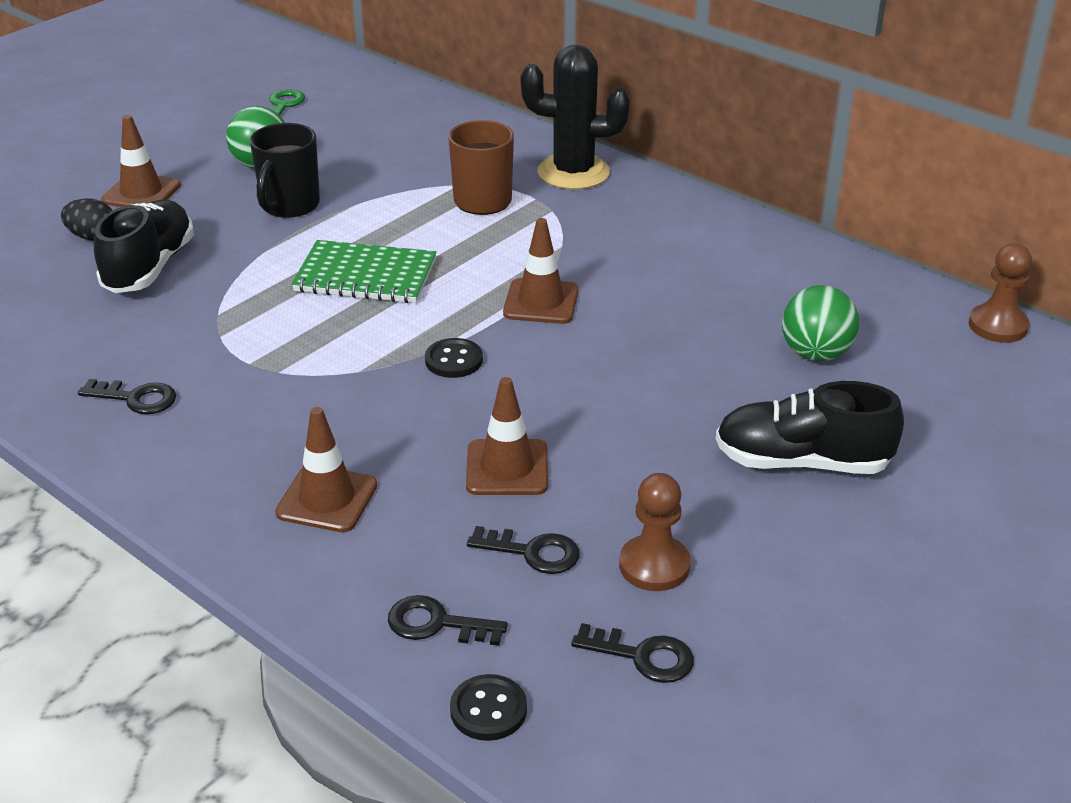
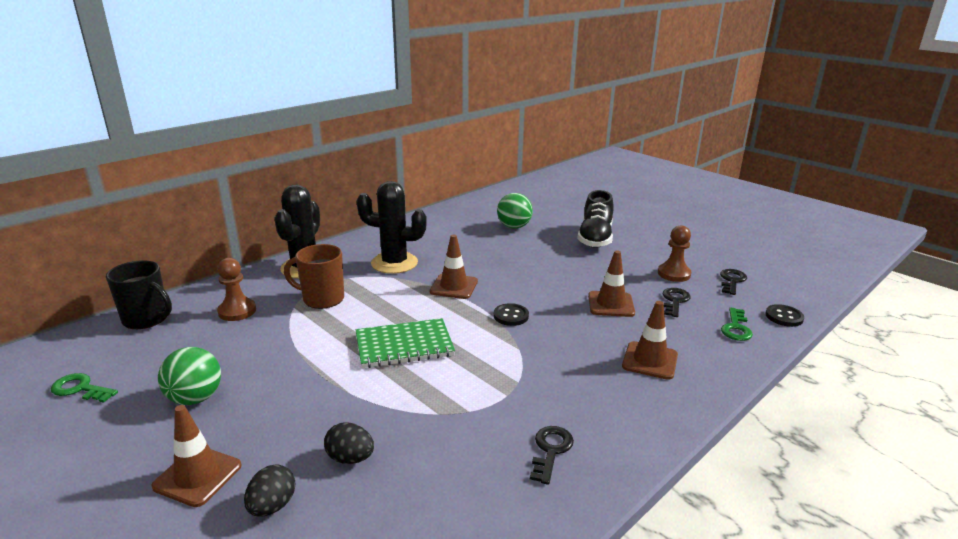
camera: 85 degrees left, 10 degrees down
black shoe [94,200,194,293] -> black egg [324,422,374,464]
black mug [250,123,320,218] -> black mug moved to [106,260,172,329]
green notebook [292,240,437,303] -> green notebook turned 60 degrees clockwise [356,318,455,368]
black key [388,595,508,646] -> green key [721,307,753,341]
brown pawn [969,243,1032,343] -> brown pawn moved to [217,258,256,321]
none -> black cactus [357,181,427,274]

